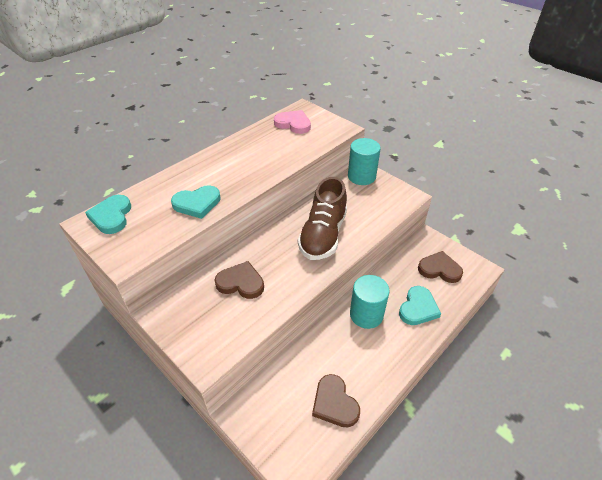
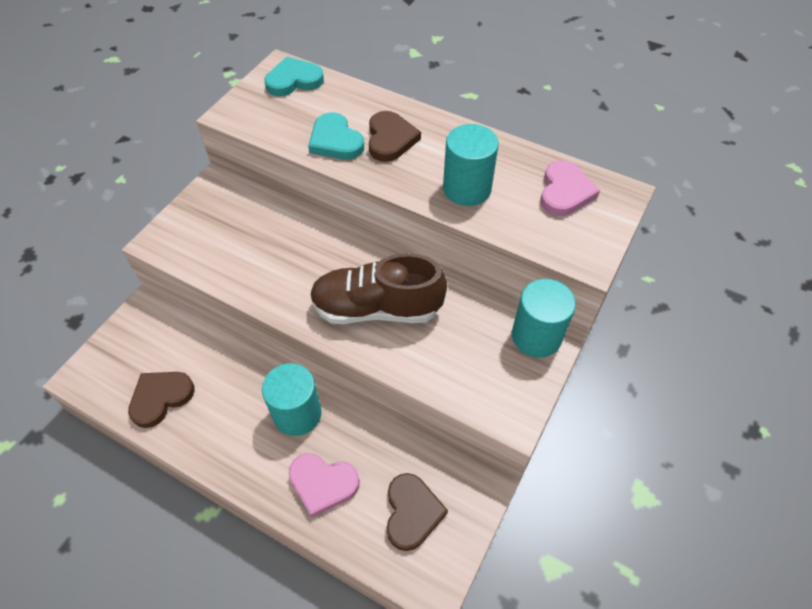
camera: 75 degrees right, 10 degrees up
brown heart [215,261,264,299] -> brown heart moved to [369,111,421,162]
turquoise heart [399,286,441,325] -> pink heart [288,453,360,518]
none -> turquoise cylinder [443,124,499,206]

